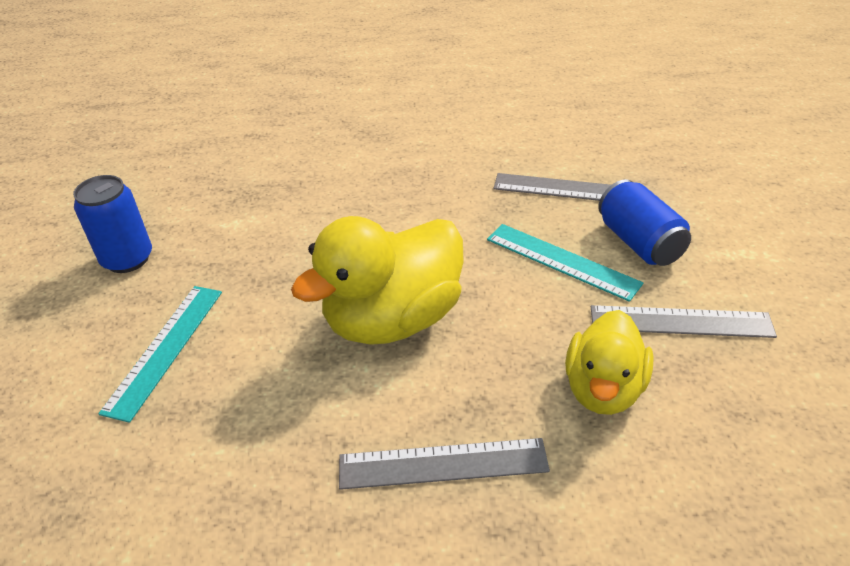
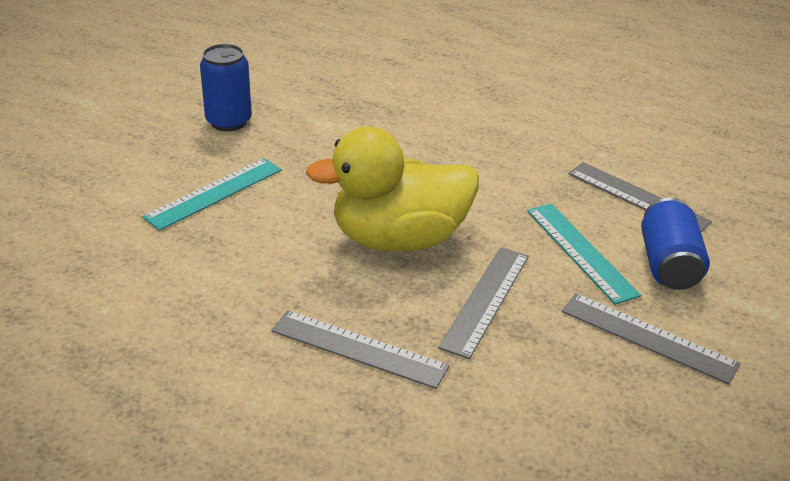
camera: 25 degrees right, 5 degrees down
yellow duck [565,310,654,415] -> none
none -> grey ruler [438,247,529,359]

